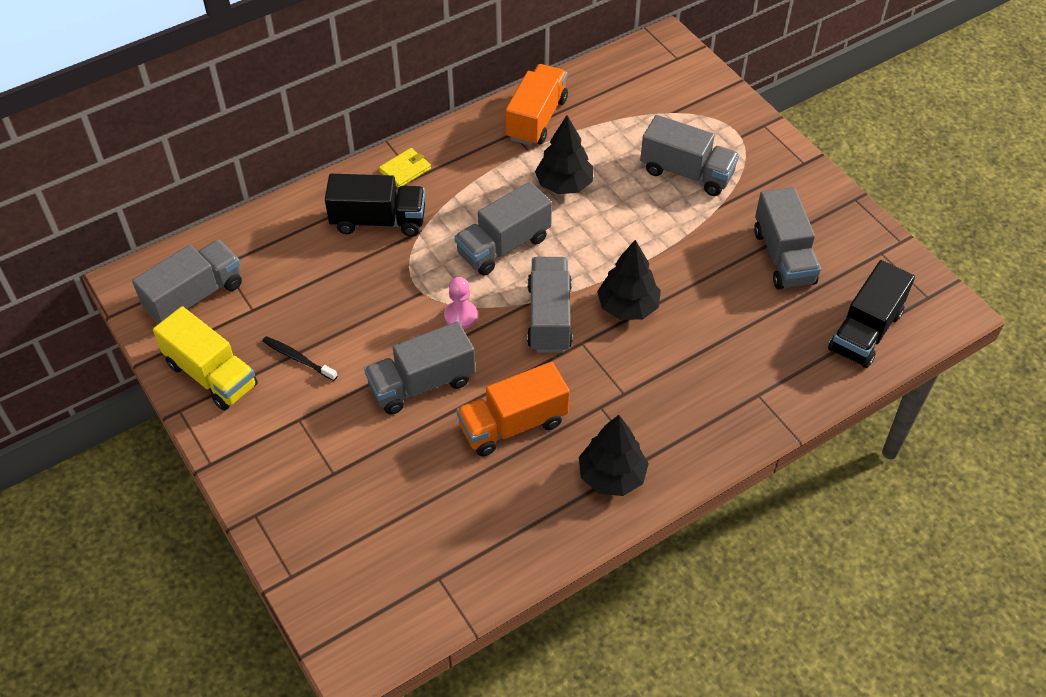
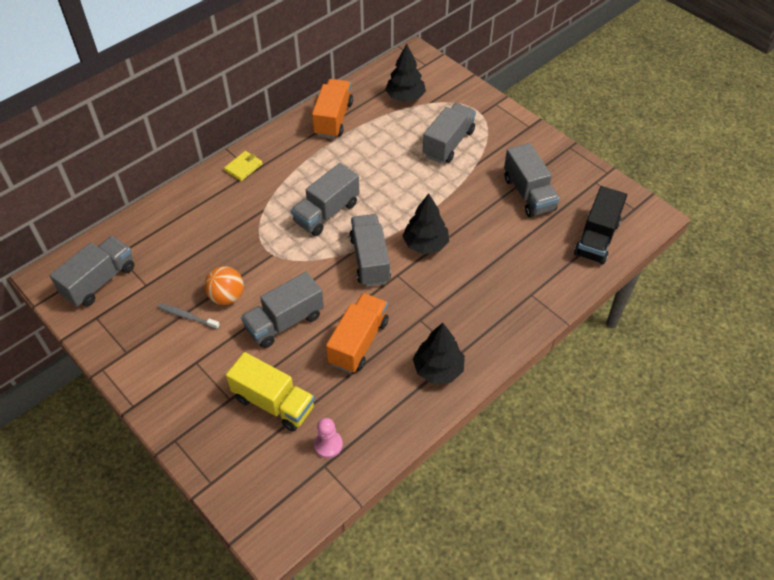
camera: 10 degrees left, 0 degrees up
yellow truck [153,306,258,411] -> yellow truck moved to [226,352,315,431]
black toothbrush [262,336,337,381] -> grey toothbrush [158,303,220,329]
black truck [325,174,425,236] -> none
pink pawn [444,277,478,329] -> pink pawn moved to [314,418,343,458]
orange truck [456,362,570,456] -> orange truck turned 150 degrees clockwise [326,293,389,373]
black tree [535,115,593,194] -> black tree moved to [385,44,426,102]
grey truck [640,115,739,196] -> grey truck turned 75 degrees counterclockwise [423,103,476,163]
none -> orange ball [204,266,244,305]

